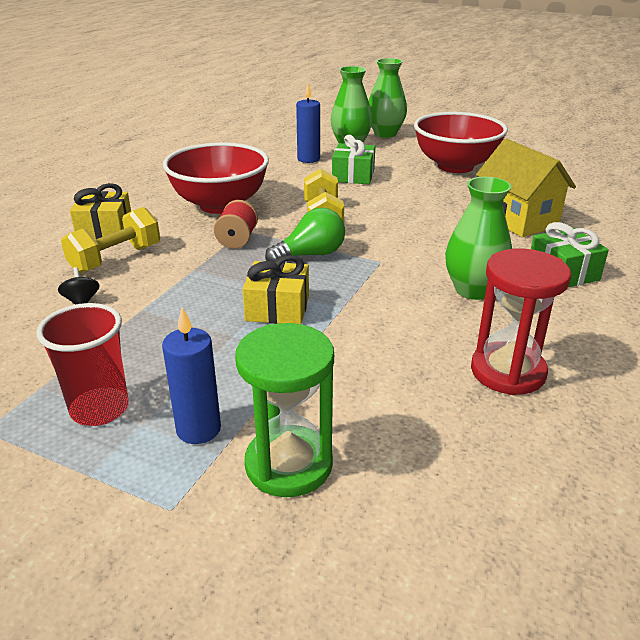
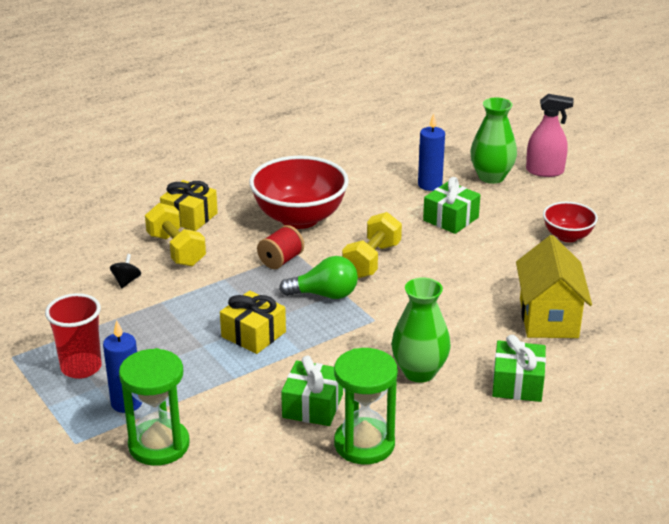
camera: 30 degrees right, 0 degrees up
yellow dumbbell [61,207,160,274] -> yellow dumbbell turned 75 degrees clockwise [145,203,206,267]
green vase [369,58,407,138] -> pink spray bottle [526,94,574,177]
red bowl [414,112,508,173] -> red bowl [543,202,598,242], size x0.54
red hourglass [471,249,571,395] -> green hourglass [334,348,398,464]
none -> green gift [281,355,343,426]

